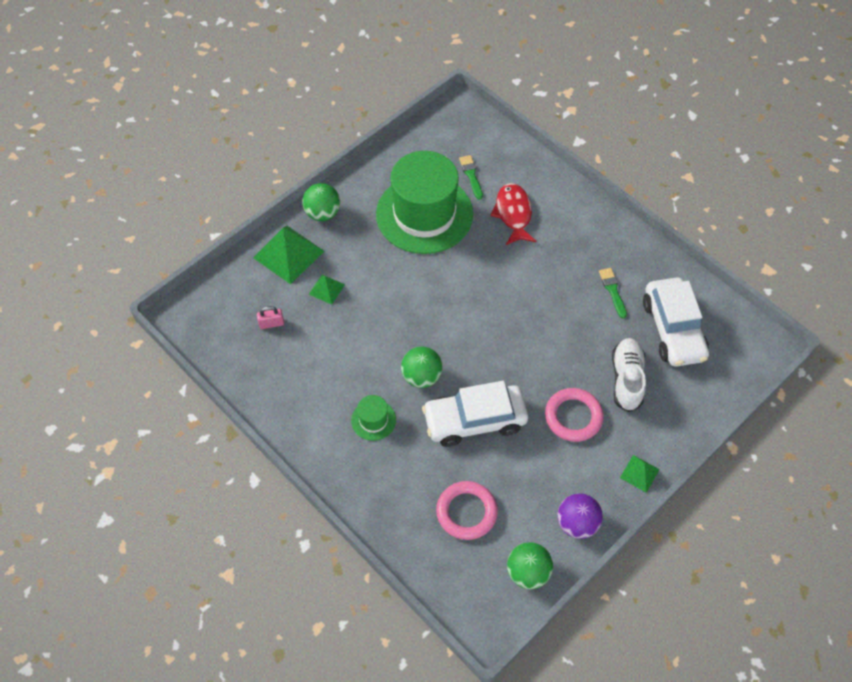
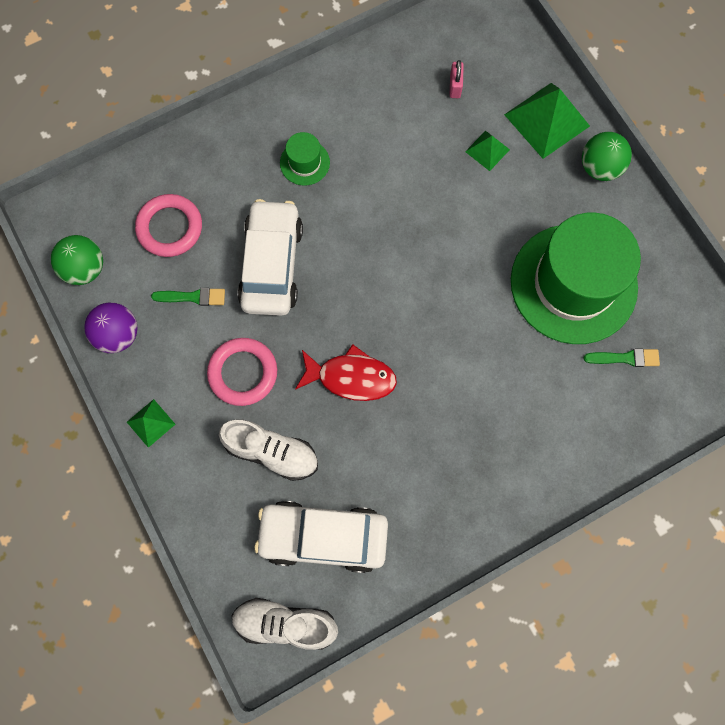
camera: 105 degrees right, 15 degrees up
green ball [401,346,443,388] -> none
red fish [490,183,537,245] -> red fish moved to [295,344,397,401]
green brush [599,268,627,318] -> green brush moved to [151,288,225,306]
none -> white shoe [231,598,338,650]

